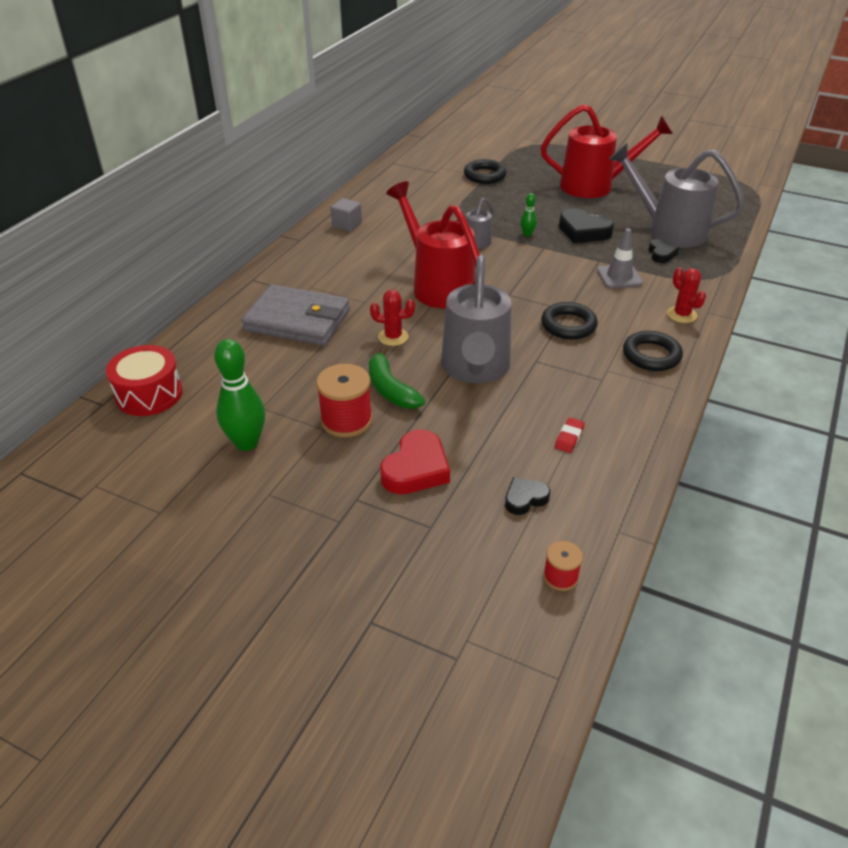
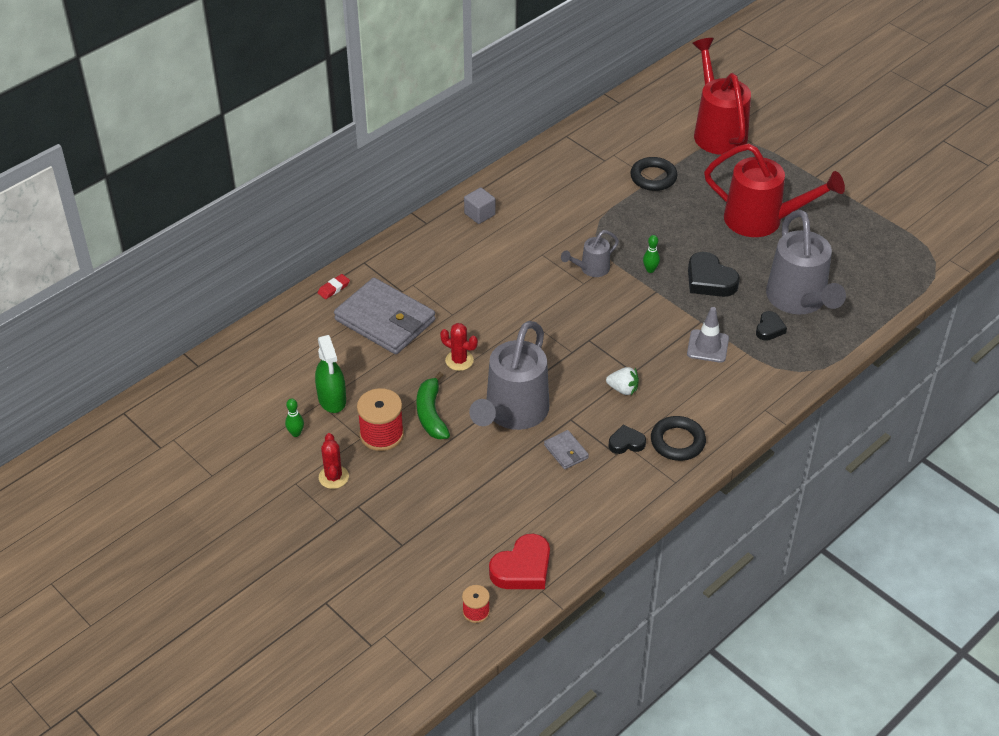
camera: 20 degrees right, 5 degrees up
red drum [106,345,183,416] -> none
green bowling pin [214,339,265,451] -> green bowling pin [285,398,304,437], size x0.48
red heart [380,429,450,494] -> red heart moved to [489,534,550,589]
red watering can [386,181,480,309] -> red watering can moved to [692,38,751,155]
black heart [505,477,550,515] -> black heart moved to [609,425,646,454]
black ring [541,302,598,339] -> white strawberry [606,367,639,395]
red eraser [555,417,585,453] -> red eraser moved to [318,274,350,299]
grey watering can [609,143,745,248] -> grey watering can turned 150 degrees counterclockwise [766,210,846,314]
red cactus [667,267,706,323] -> red cactus moved to [319,433,349,489]
none -> green spray bottle [315,335,346,413]
none -> grey wallet [544,430,589,469]

